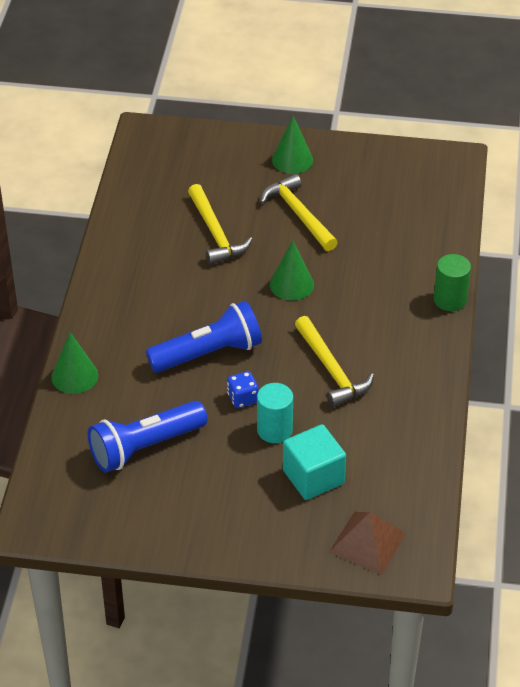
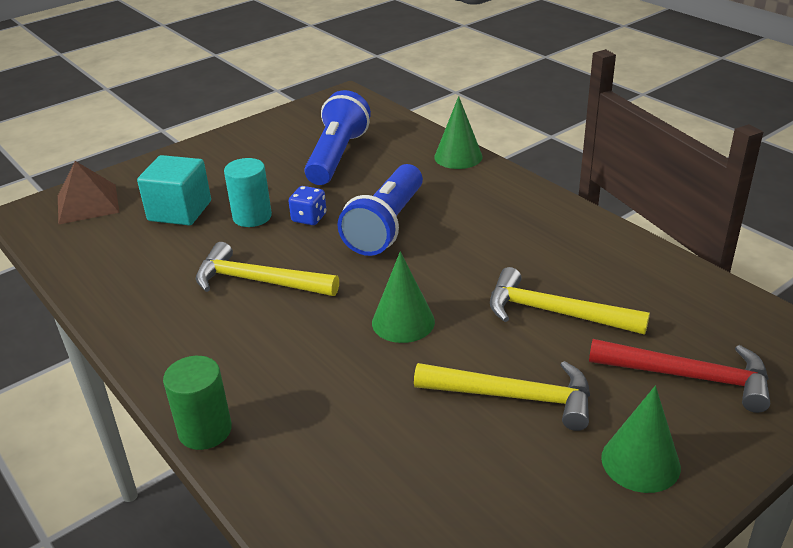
camera: 135 degrees right, 10 degrees down
none -> red hammer [589,339,770,413]

